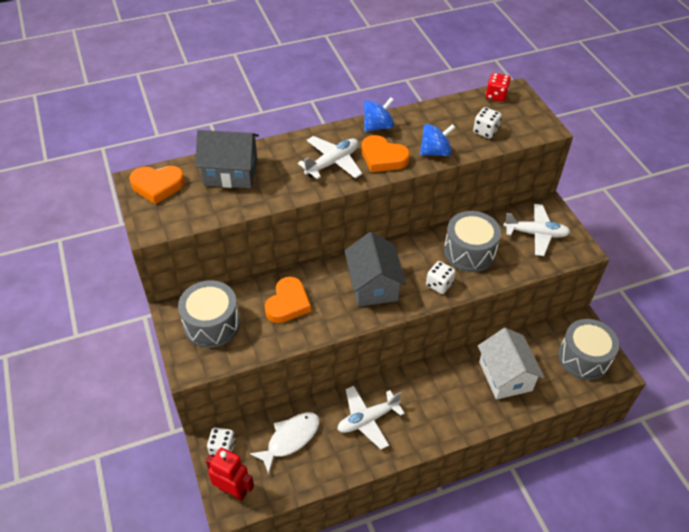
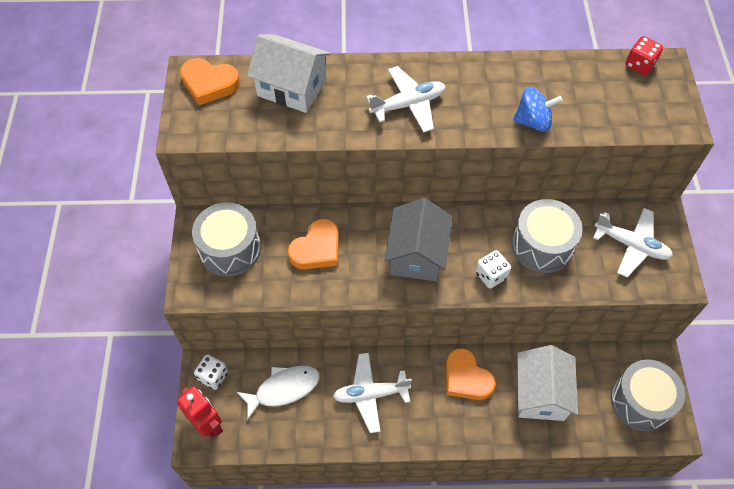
camera: 20 degrees right, 10 degrees up
grey house [195,130,259,188] -> white house [247,35,331,113]
orange heart [362,135,410,172] -> orange heart moved to [446,348,496,400]
blue spinning top [364,97,394,132] -> none
white dice [473,107,502,139] -> none

